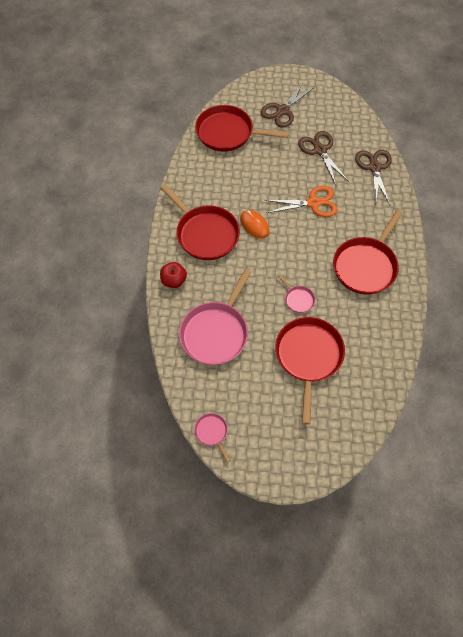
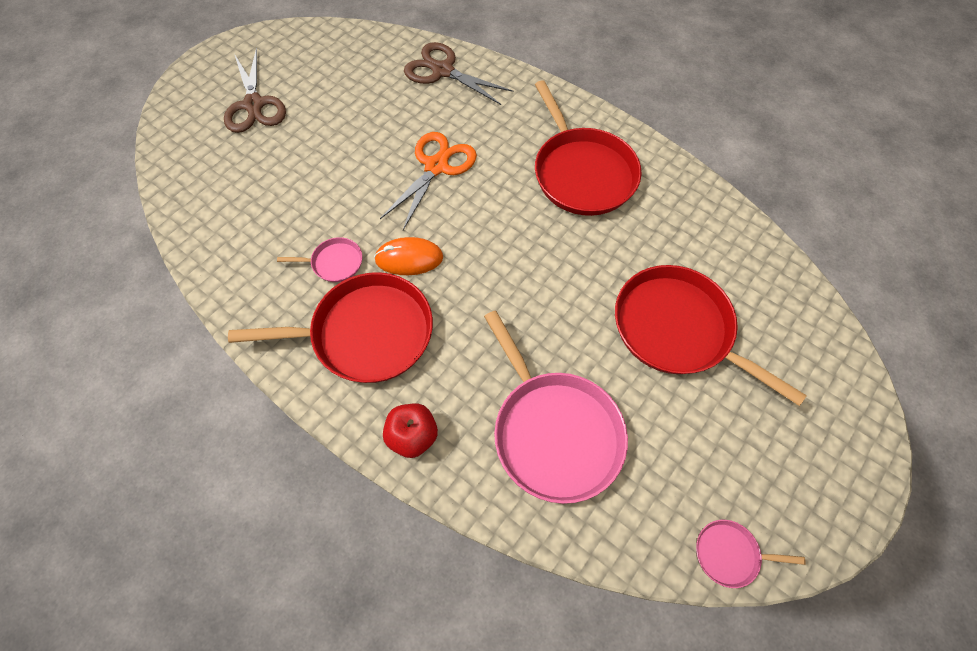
camera: 55 degrees left, 0 degrees up
red pan [195,105,289,152] -> none
pink pan [278,274,315,313] -> pink pan moved to [277,237,362,282]
brown scissors [298,131,349,185] -> none

